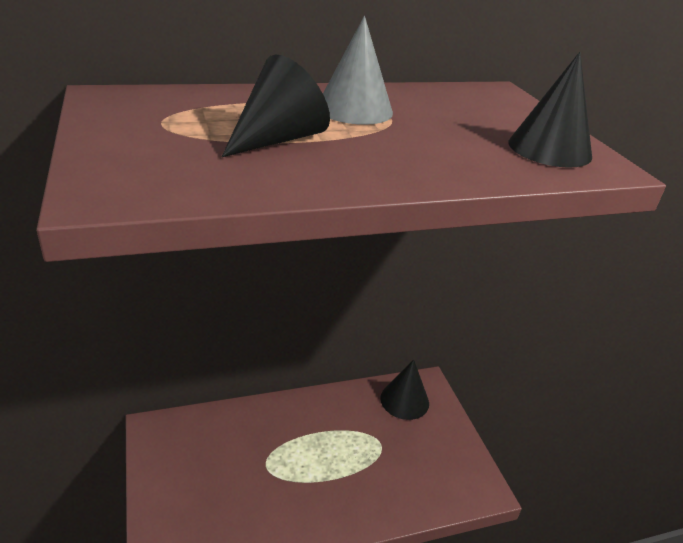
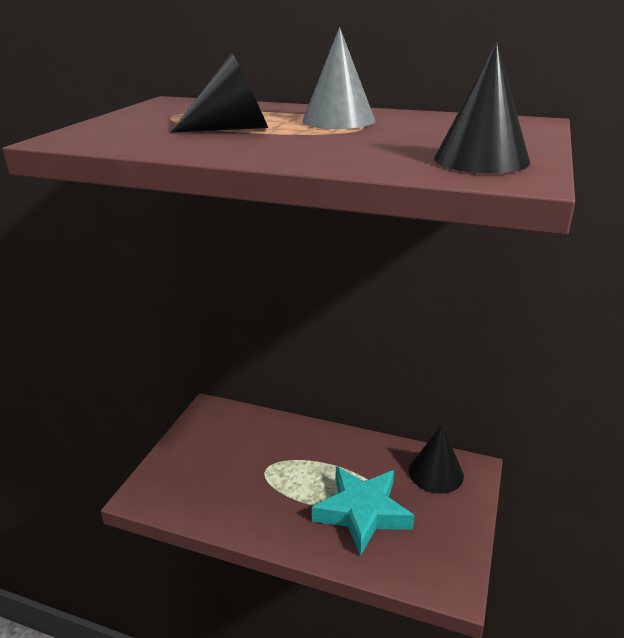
camera: 40 degrees right, 5 degrees down
none -> turquoise star [312,466,414,556]

